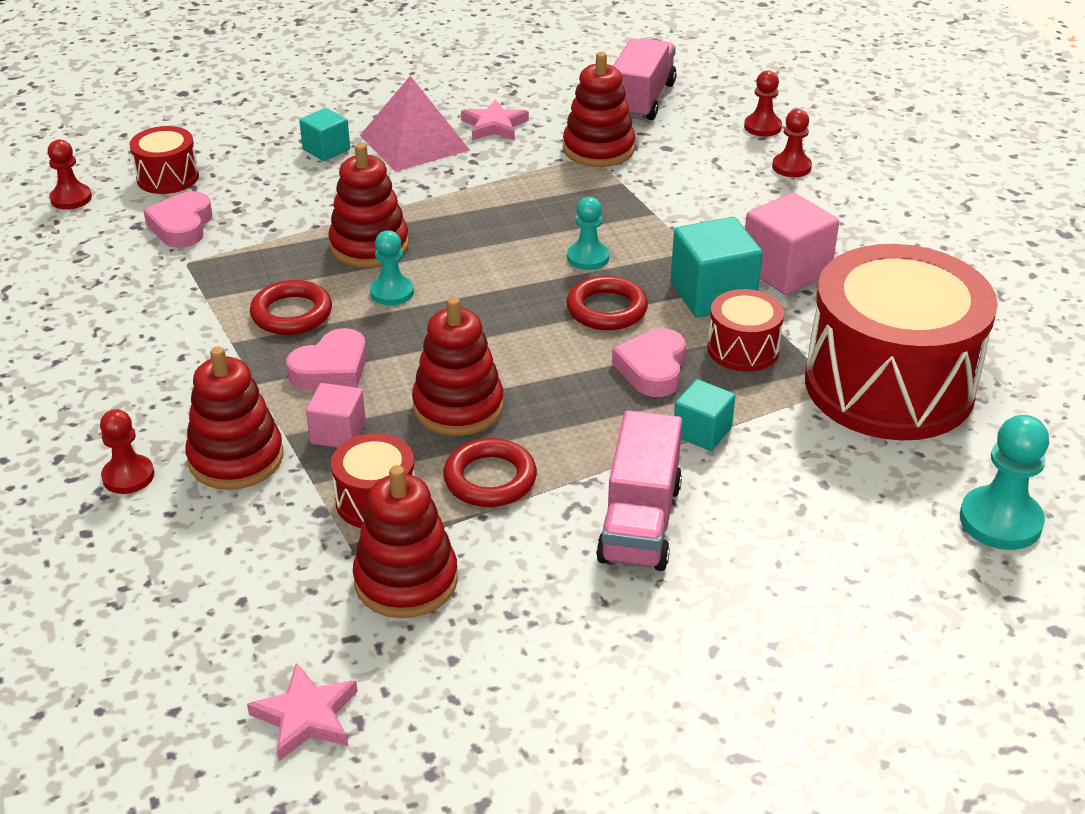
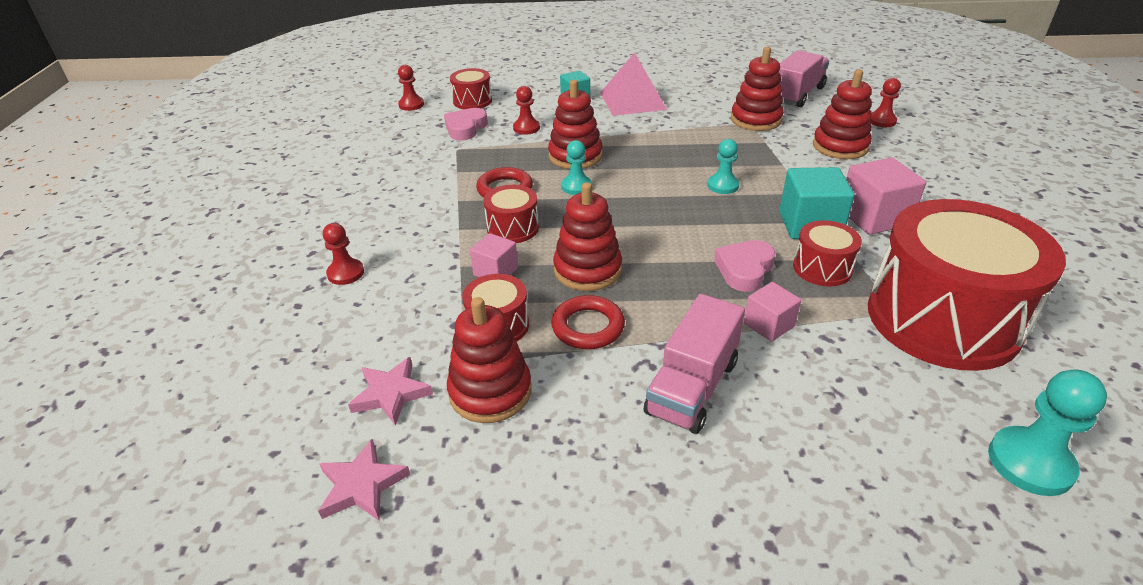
camera: 20 degrees right, 0 degrees up
red stacking toy [185,347,283,490] -> red stacking toy moved to [813,70,872,159]
pink heart [286,328,367,389] -> red drum [483,185,539,243]
pink star [461,99,529,141] -> pink star moved to [348,357,433,425]
red ring [567,276,648,330] -> none
turquoise cube [674,379,735,451] -> pink cube [744,282,801,342]
red pawn [772,109,812,177] -> red pawn moved to [513,86,540,135]

